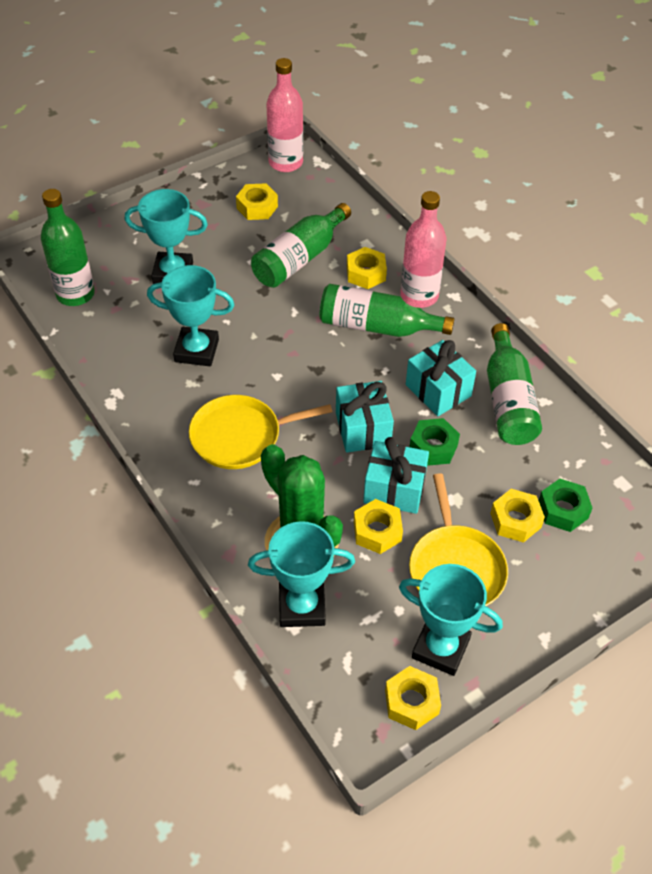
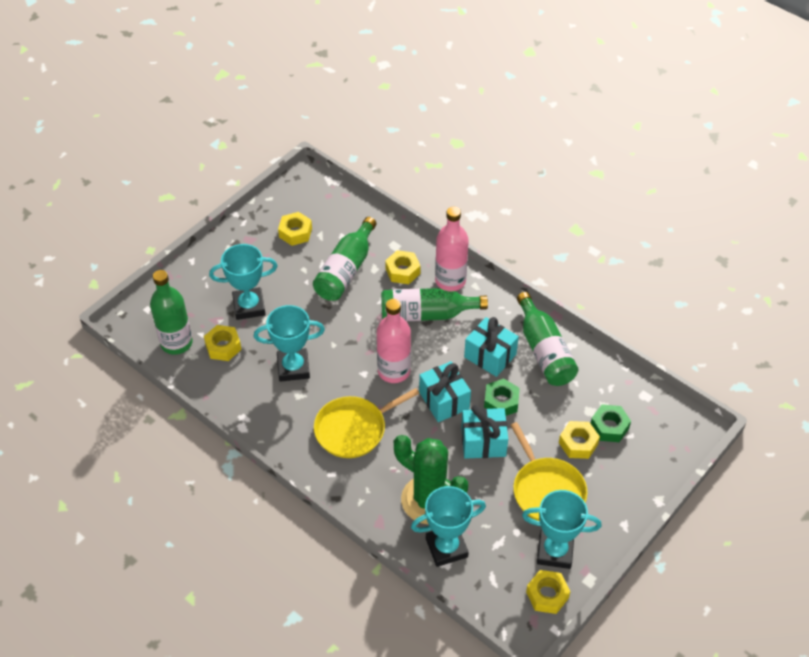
camera: 15 degrees left, 0 degrees up
pink bottle [266,58,303,172] -> pink bottle moved to [377,299,411,383]
yellow nut [354,499,403,554] -> yellow nut moved to [204,325,242,361]

